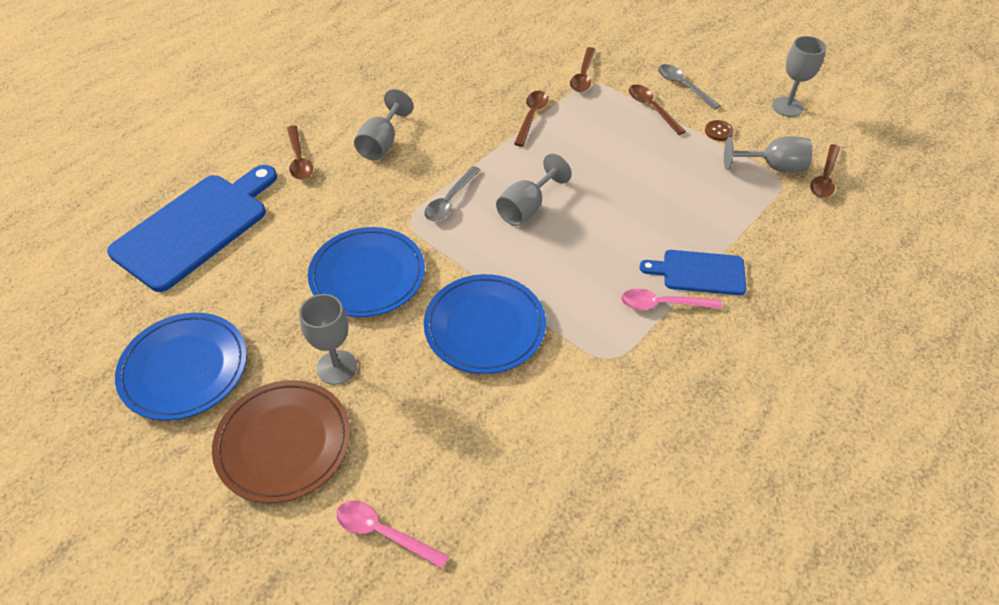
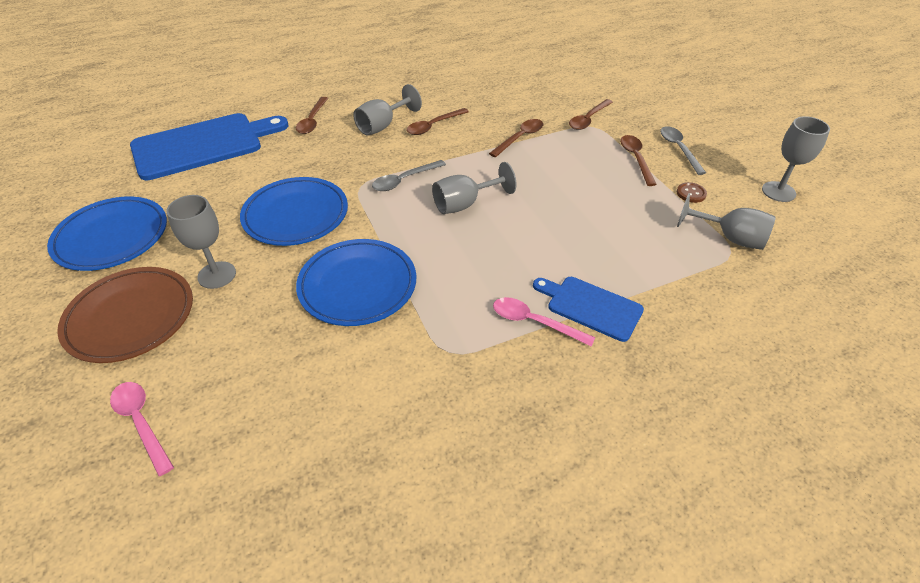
camera: 25 degrees right, 5 degrees down
brown spoon [810,144,840,198] -> brown spoon moved to [407,108,469,135]

